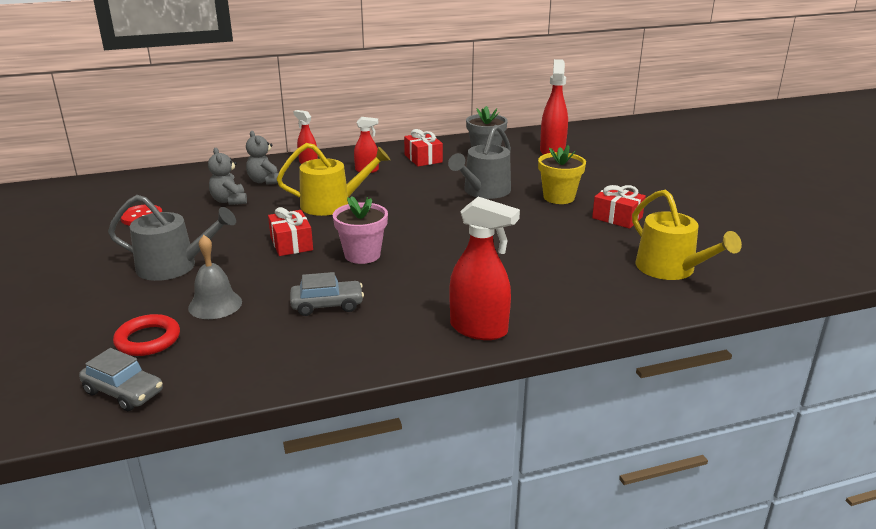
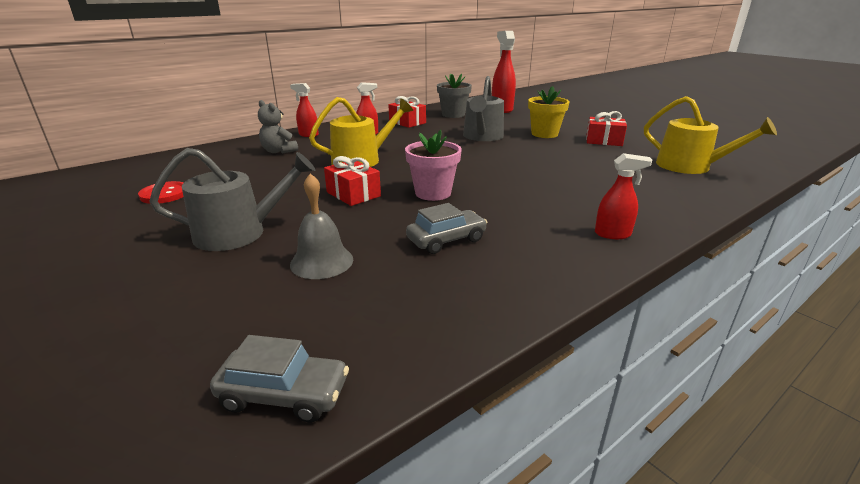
camera: 20 degrees left, 0 degrees up
red ring [113,314,180,356] -> none
grey teddy bear [208,148,247,205] -> none
red spray bottle [449,197,520,340] -> red spray bottle [595,153,652,239], size x0.58

